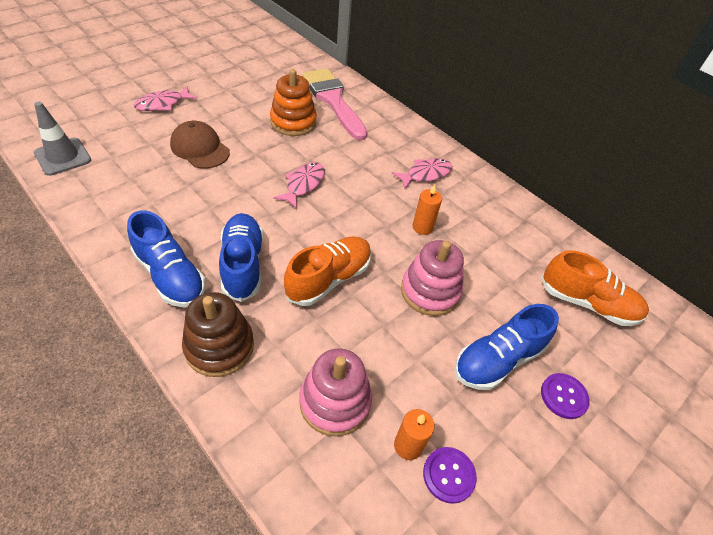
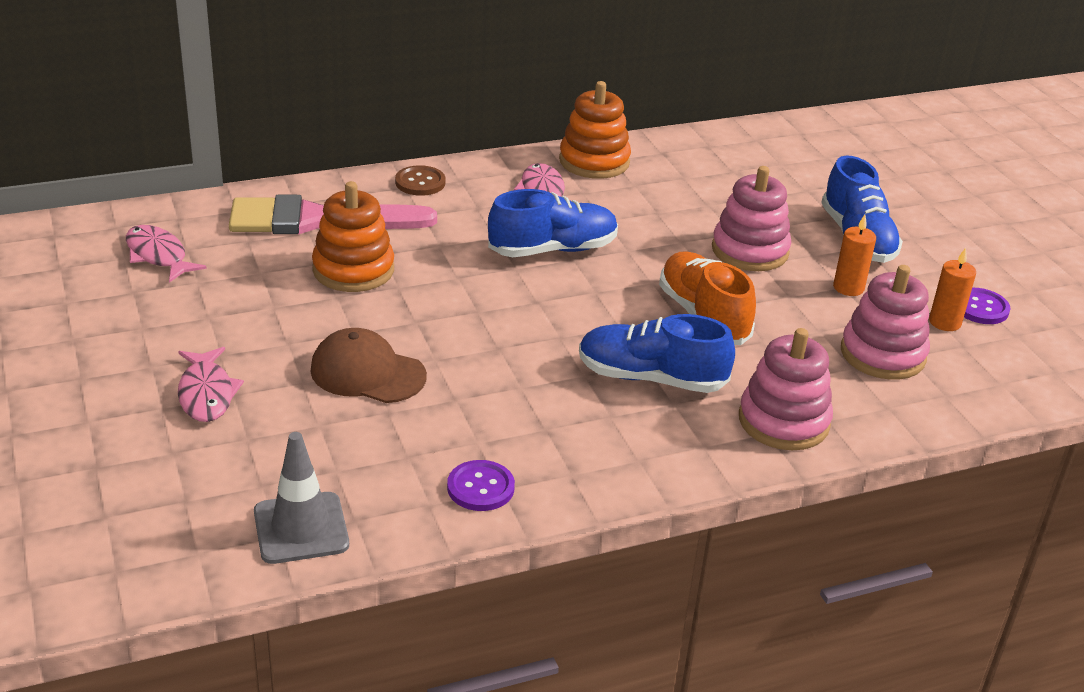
camera: 65 degrees left, 15 degrees down
blue shoe [127,210,206,308] -> blue shoe moved to [488,189,618,257]
brown cap [170,121,230,169] -> brown cap turned 45 degrees clockwise [310,328,427,403]
brown stacking toy [182,292,254,377] -> pink stacking toy [739,328,833,450]
pink fish [273,162,325,209] -> pink fish moved to [126,225,207,283]
orange candle [413,184,442,235] -> orange candle moved to [833,215,876,296]
orange shoe [541,250,649,326] -> none
purple button [541,373,590,419] -> purple button moved to [447,460,515,511]
none -> brown button [395,165,446,196]
none -> orange stacking toy [559,81,631,179]

